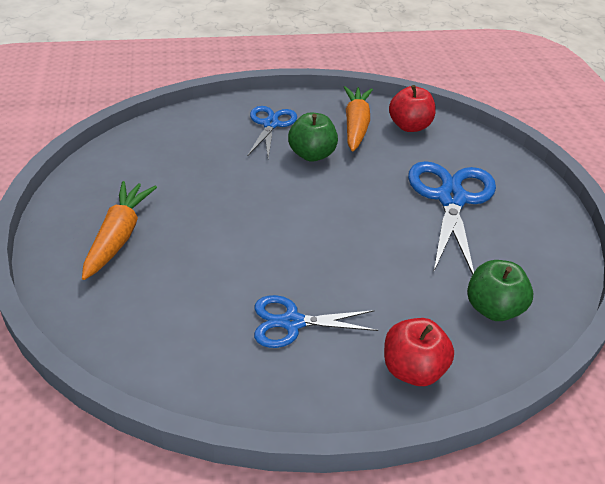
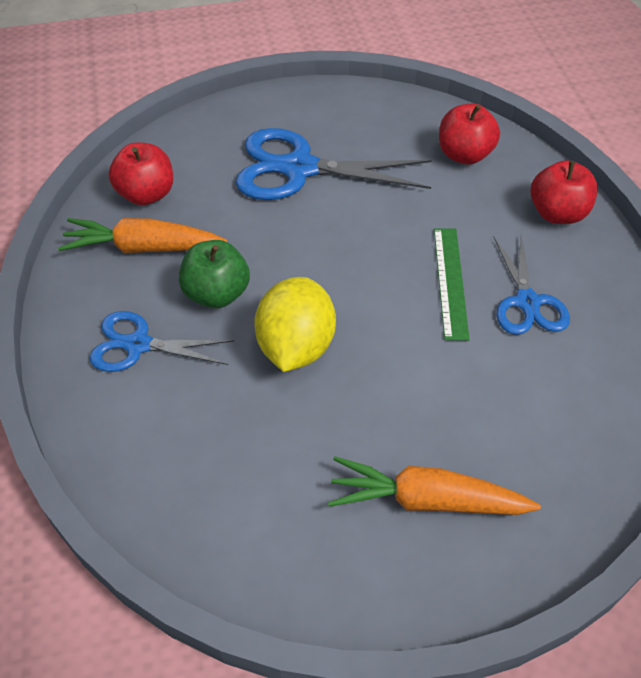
camera: 90 degrees left, 10 degrees up
green apple [467,260,533,321] -> red apple [439,104,500,164]
none -> yellow lemon [255,277,336,372]
none -> green ruler [434,228,470,341]

